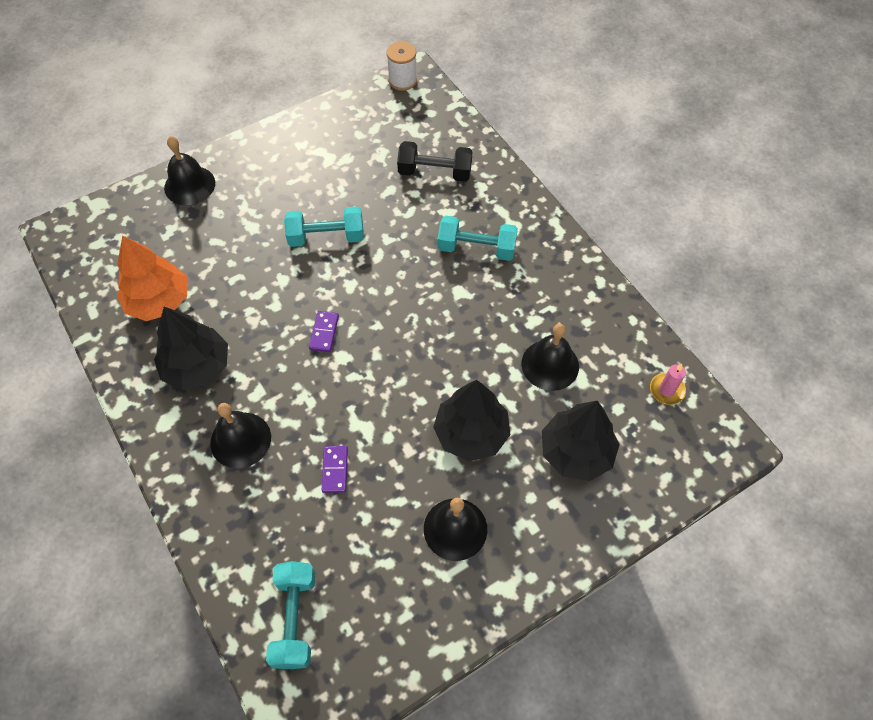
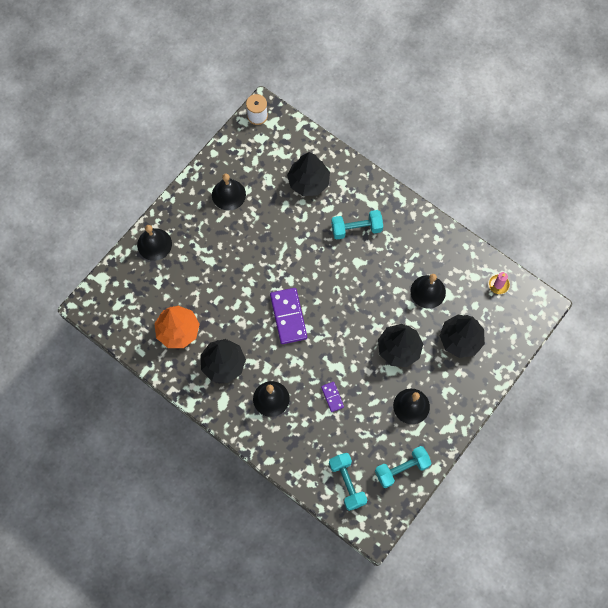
camera: 20 degrees left, 10 degrees up
turquoise dumbbell [284,206,364,247] -> turquoise dumbbell moved to [375,446,431,488]
purple domino [309,311,339,352] -> purple domino [270,288,307,344], size x1.97
black dumbbell [397,141,473,182] -> black tree [287,152,330,196]
none -> black bell [212,174,246,211]

